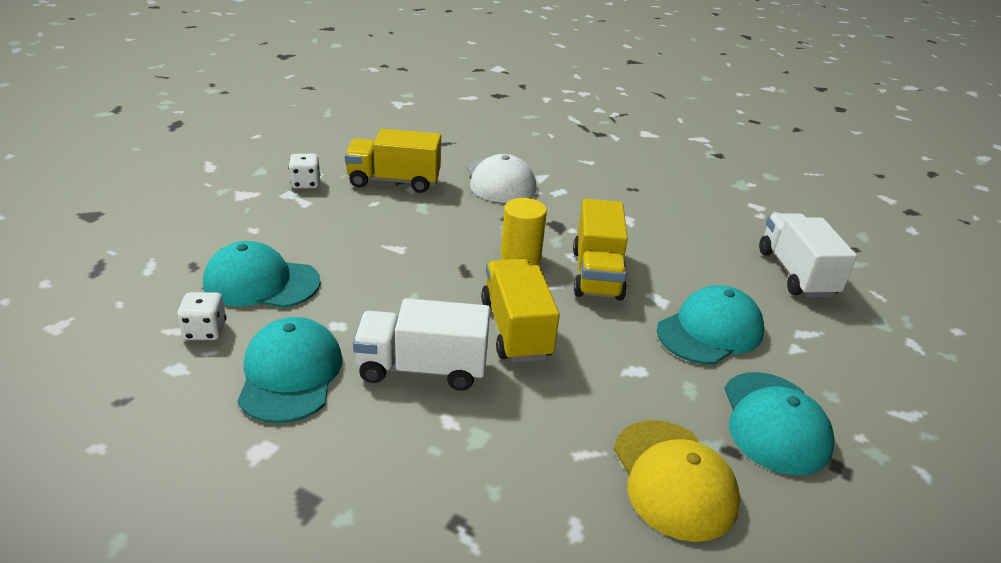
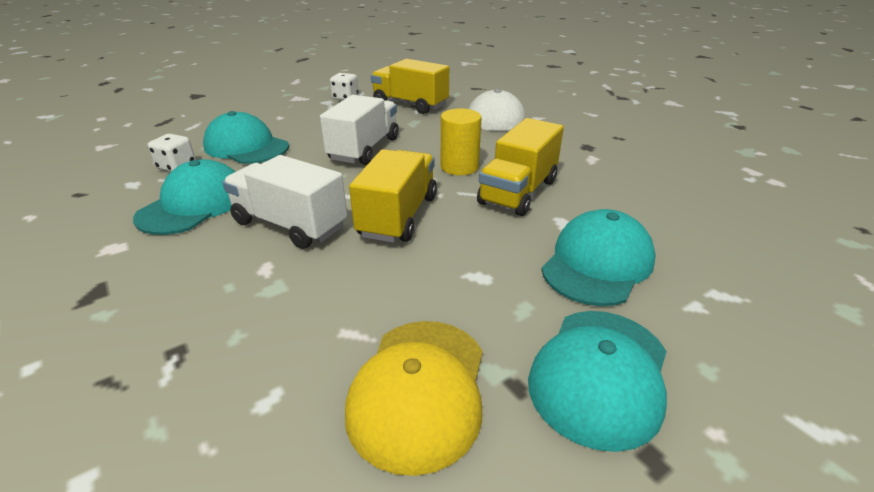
camera: 30 degrees right, 0 degrees up
turquoise cap [657,285,764,364] -> turquoise cap turned 45 degrees counterclockwise [541,209,656,306]
white truck [759,214,857,298] -> white truck moved to [320,95,399,165]

